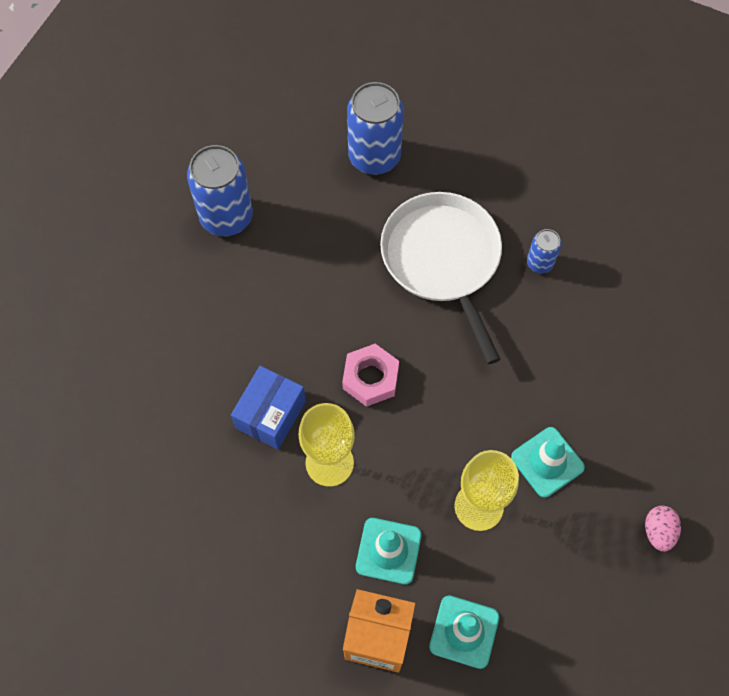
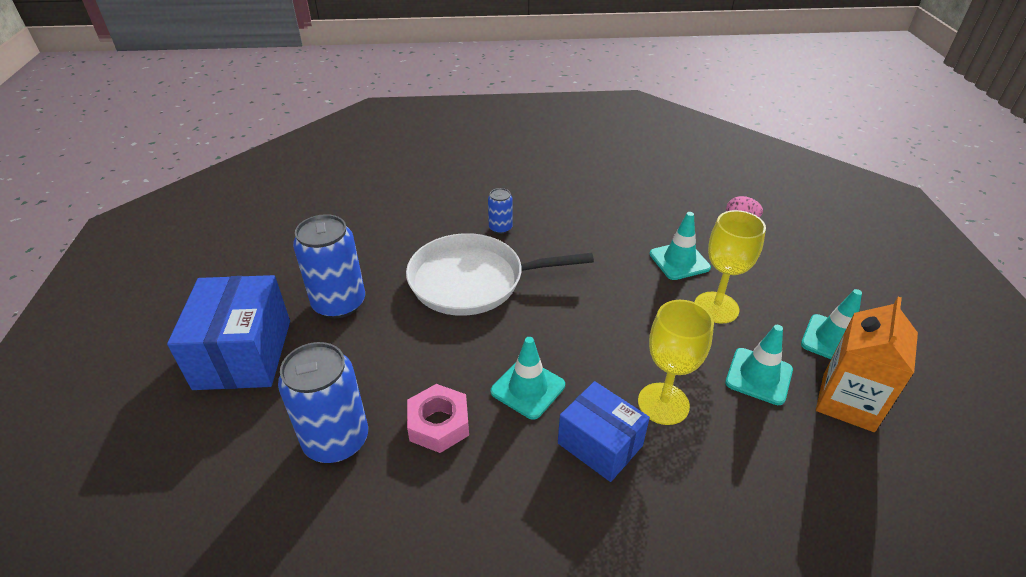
camera: 75 degrees left, 25 degrees down
pink nut [342,344,399,407] -> pink nut moved to [407,384,469,453]
none -> blue box [167,275,290,390]
none -> turquoise traffic cone [491,337,565,420]

